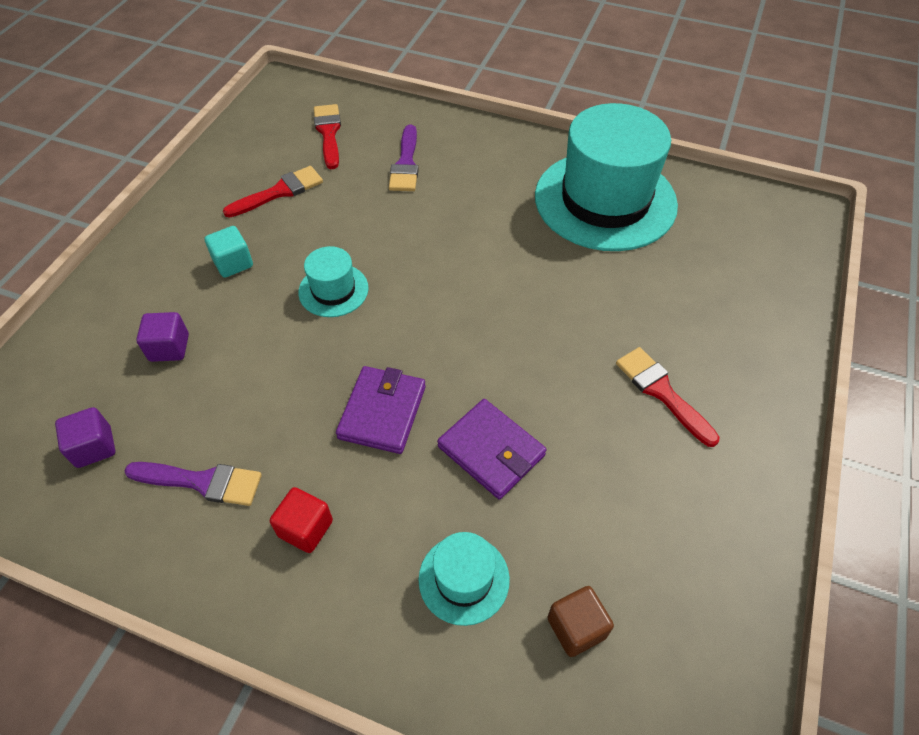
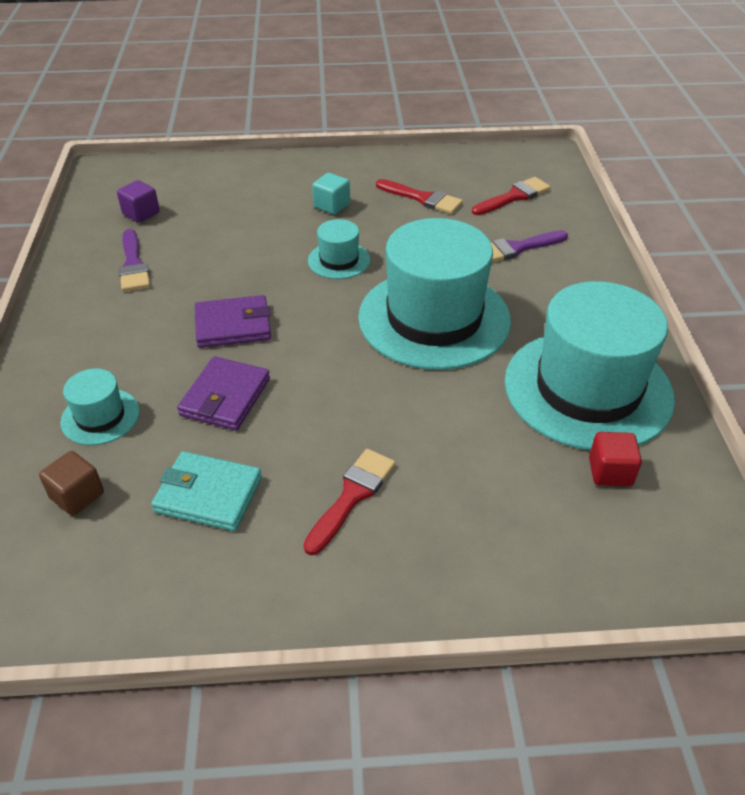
camera: 65 degrees right, 10 degrees down
purple cube [136,312,189,362] -> none
red cube [270,487,333,553] -> red cube moved to [589,432,642,486]
none -> turquoise wallet [151,451,262,531]
none -> turquoise hat [358,218,511,370]

